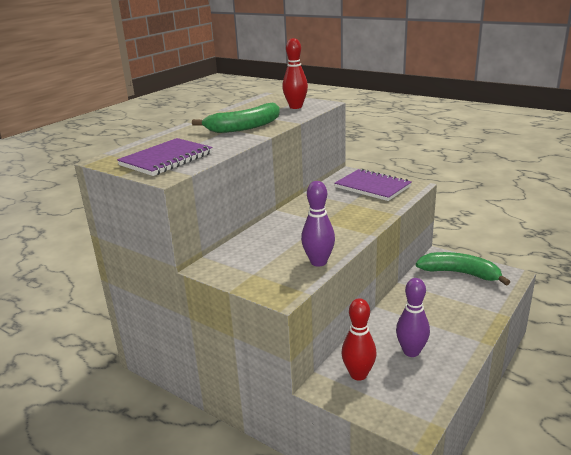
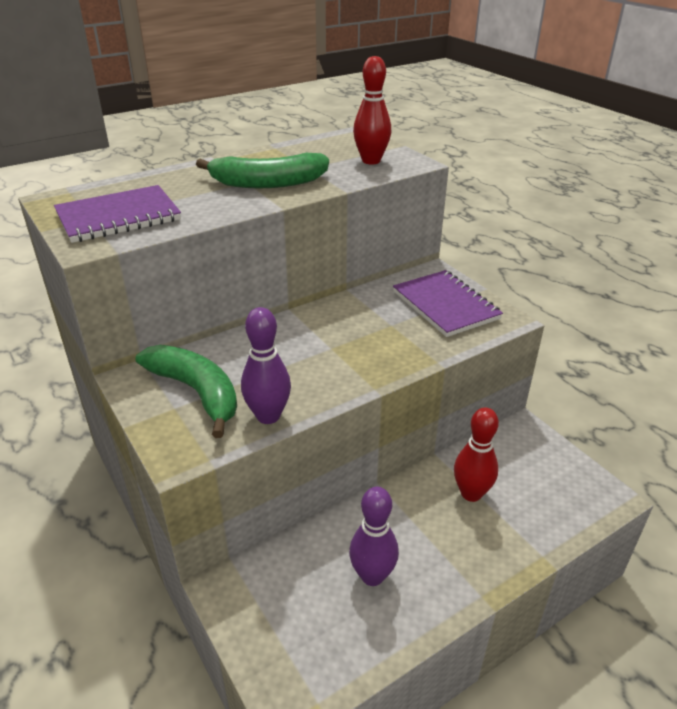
camera: 20 degrees right, 10 degrees up
red bowling pin [341,298,377,381] -> red bowling pin moved to [454,407,499,502]
green banana [416,252,510,286] -> green banana moved to [135,345,237,438]

